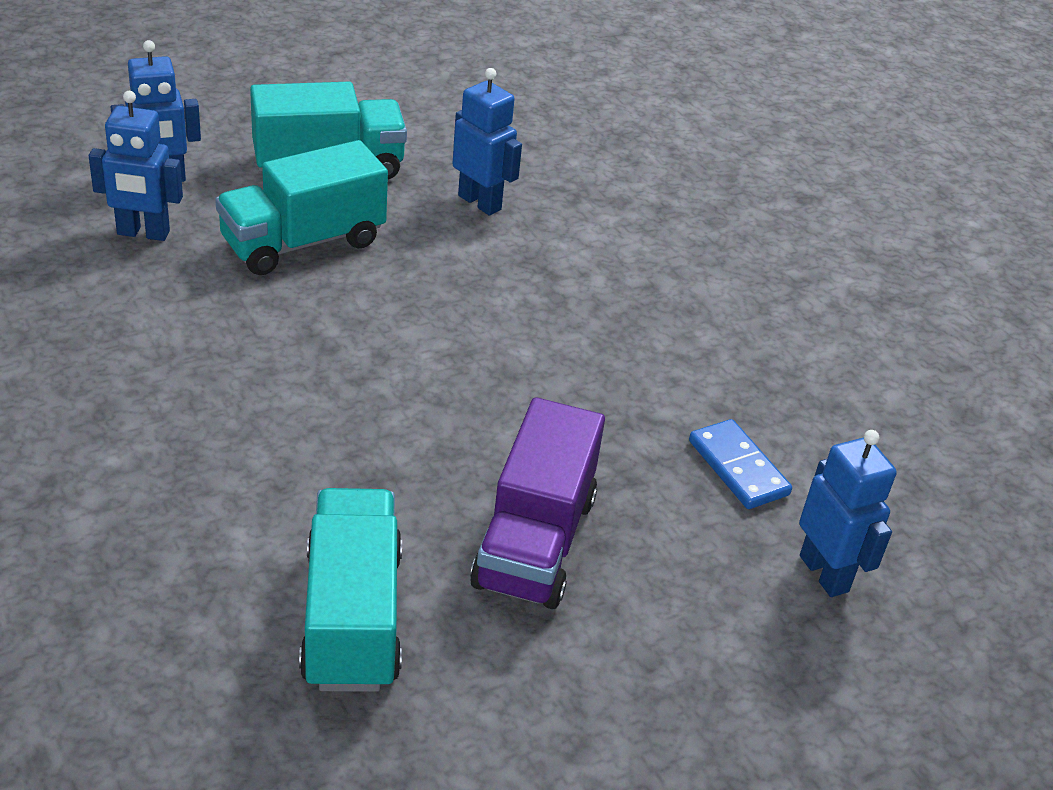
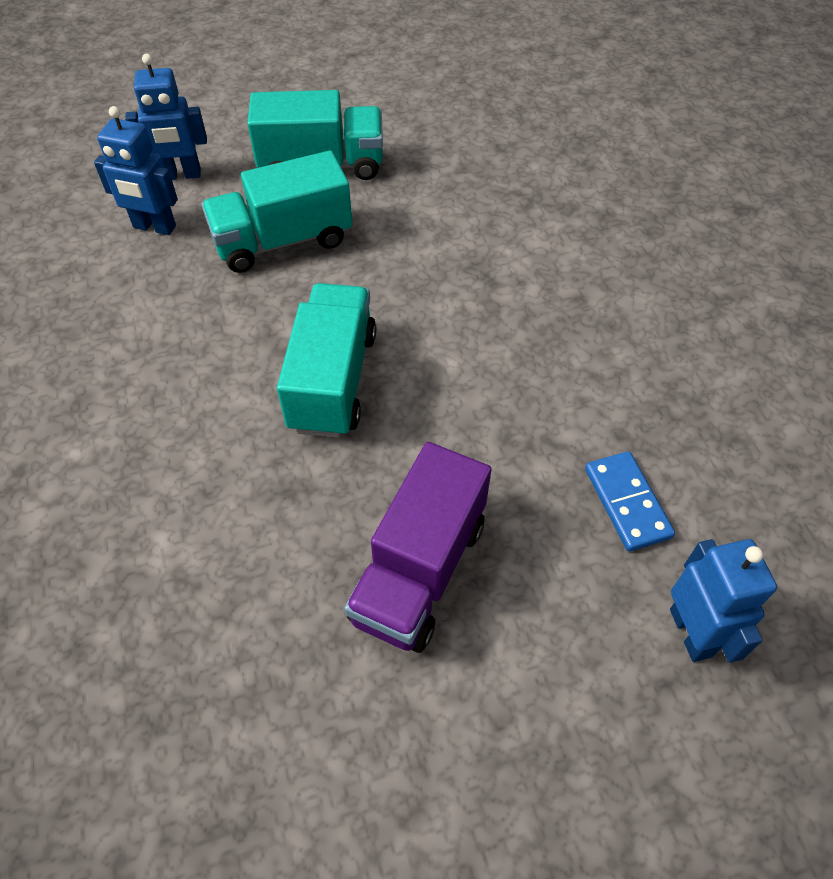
camera: 15 degrees right, 15 degrees up
turquoise truck [299,488,402,692] -> turquoise truck moved to [277,283,376,438]
blue robot [452,68,522,216] -> none

